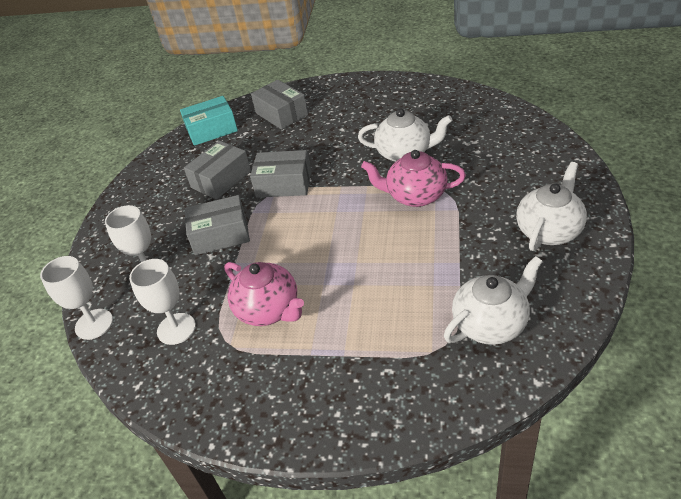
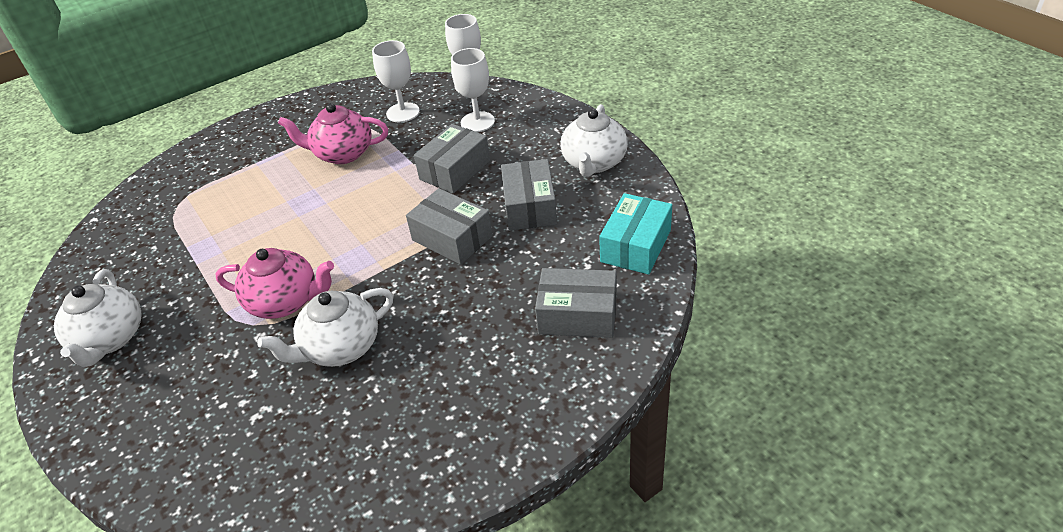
camera: 135 degrees right, 0 degrees up
grey box [250,150,311,198] -> grey box turned 75 degrees clockwise [406,188,493,264]
pink teapot [361,150,466,207] -> pink teapot turned 45 degrees clockwise [215,248,334,319]
white teapot [444,256,543,345] -> white teapot moved to [560,104,628,177]

